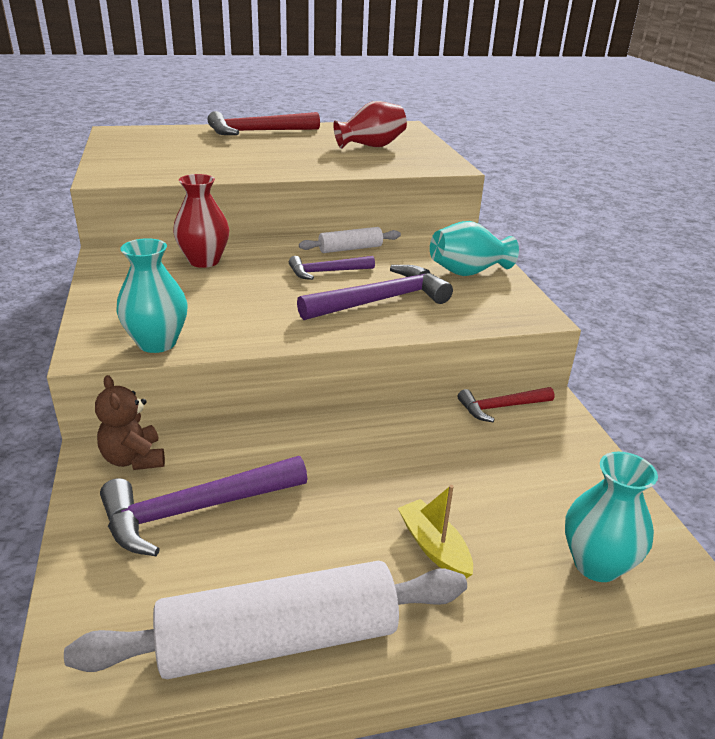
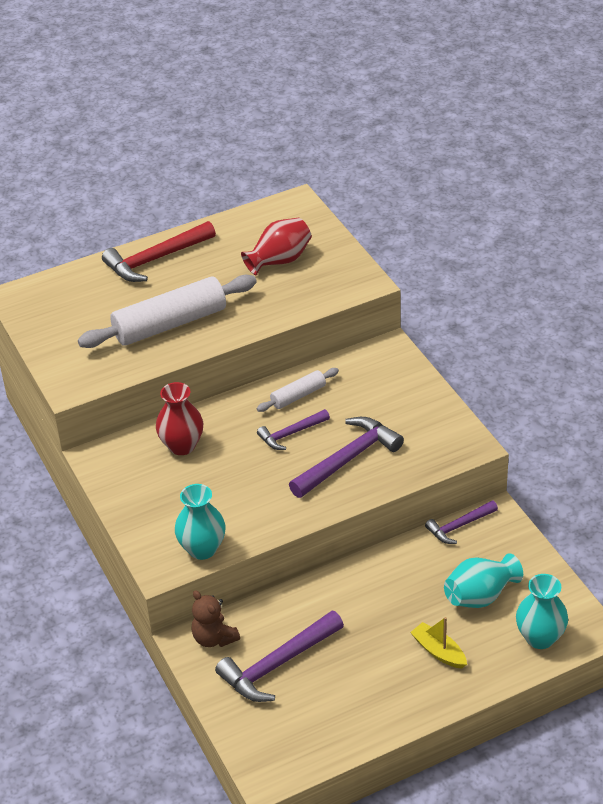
camera: 10 degrees left, 10 degrees up
white rolling pin [64,561,467,679] -> white rolling pin moved to [78,275,257,348]
turquoise vase [430,221,519,276] -> turquoise vase moved to [444,553,523,608]
red hammer [458,387,554,422] -> purple hammer [425,500,498,544]

